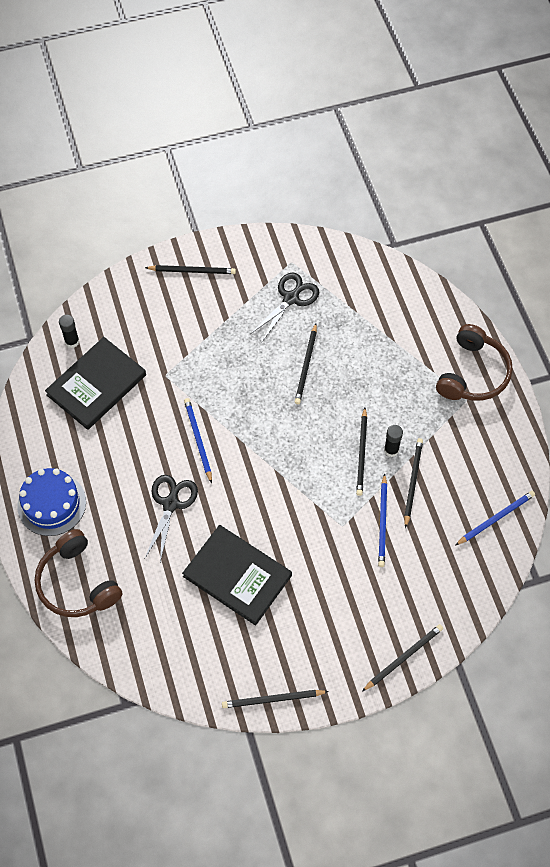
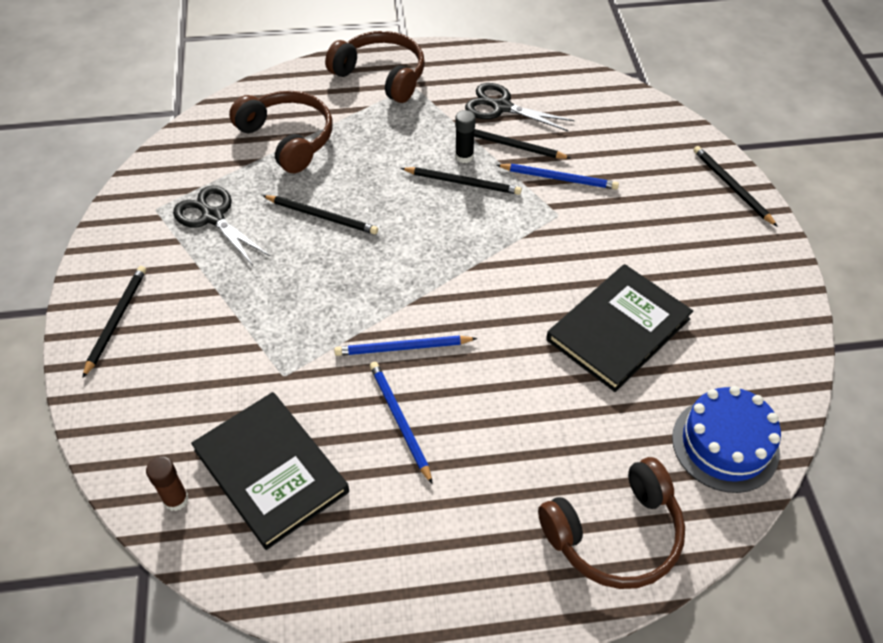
camera: 80 degrees left, 10 degrees down
blue cake [17,468,86,536] -> blue cake moved to [672,386,781,493]
black glue stick [59,315,79,348] -> brown glue stick [146,456,189,511]
black scissors [145,475,198,562] -> black scissors moved to [465,83,575,131]
black pencil [222,690,329,708] -> none
blue pencil [456,491,535,545] -> blue pencil moved to [370,362,433,485]
none -> brown headphones [229,91,332,173]

